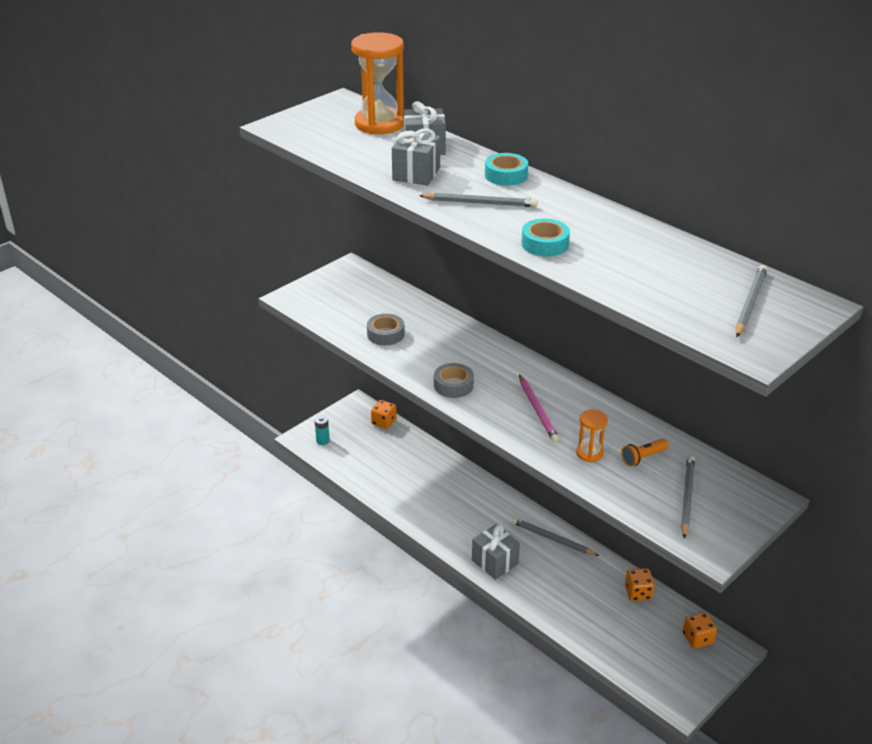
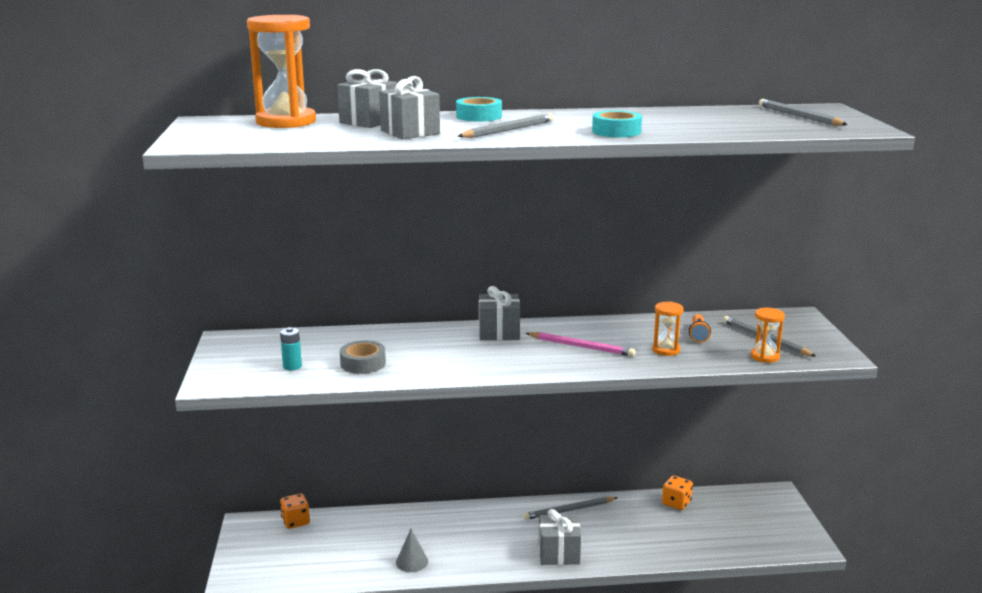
camera: 50 degrees left, 15 degrees down
turquoise battery [314,415,330,445] -> turquoise battery moved to [280,327,302,371]
grey tape [434,363,474,398] -> none
orange dice [683,612,717,649] -> none
none -> grey cone [396,529,428,572]
none -> grey gift [479,286,520,340]
none -> orange hourglass [751,308,785,363]

